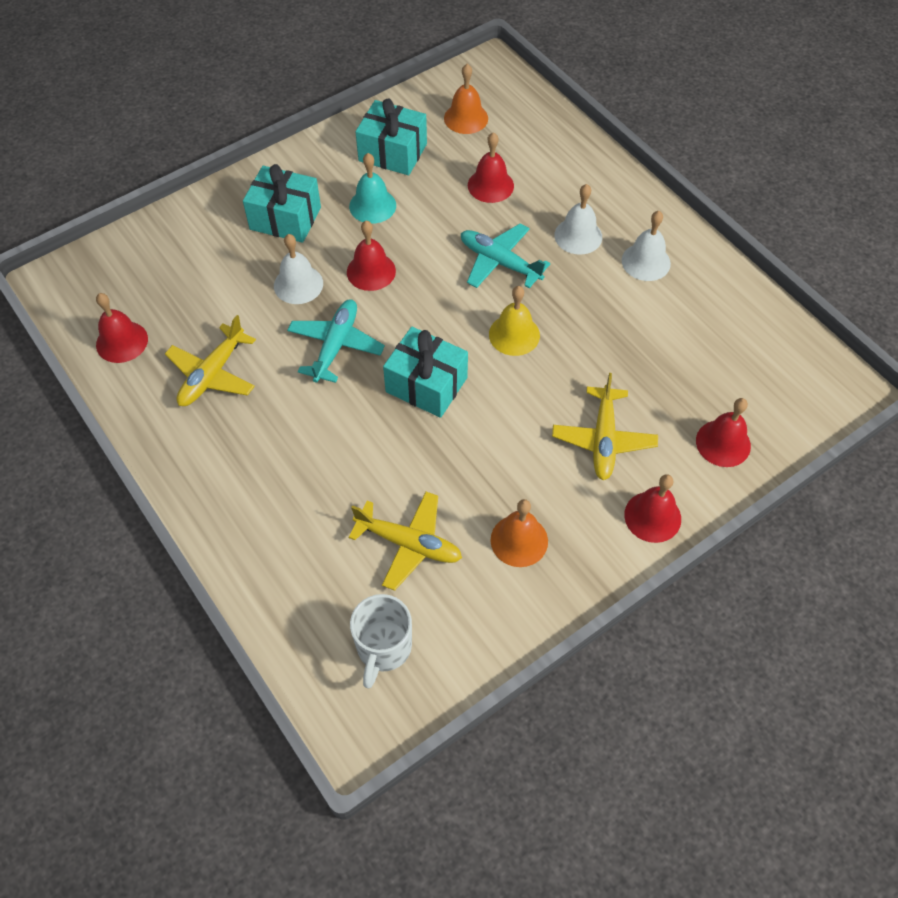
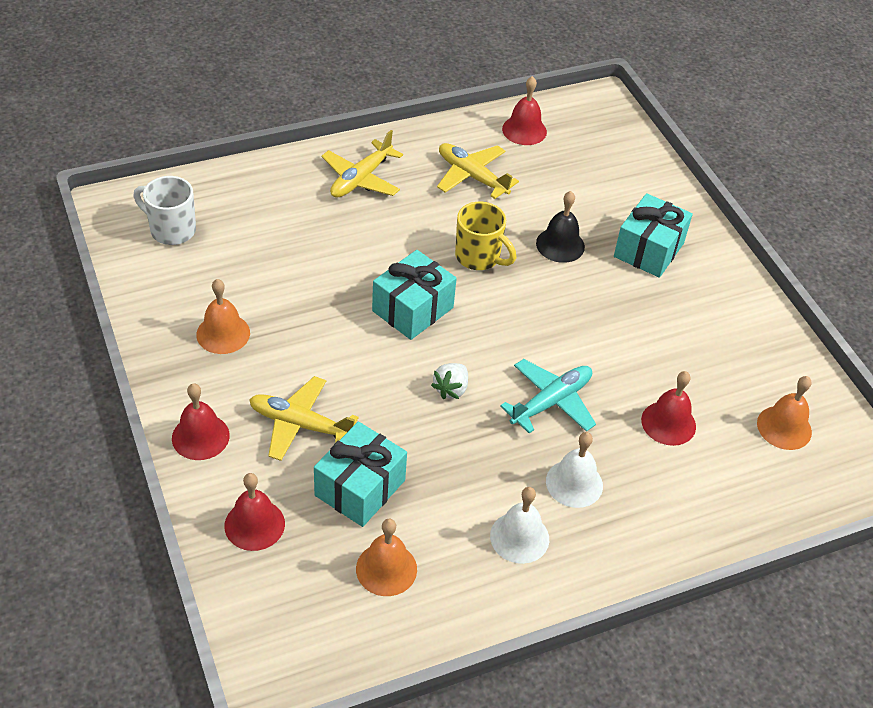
camera: 100 degrees right, 10 degrees down
white bell [274,234,323,304] -> black bell [536,191,585,263]
turquoise plane [287,299,385,383] -> yellow mug [455,202,516,270]
red bell [347,221,396,291] -> none
turquoise bell [349,153,396,224] -> none
yellow plane [349,492,462,591] -> yellow plane moved to [321,130,403,198]
turquoise gift [356,98,427,175] -> turquoise gift moved to [314,421,407,527]
yellow bell [489,286,540,356] -> white strawberry [431,363,468,399]
none -> orange bell [356,518,417,596]

